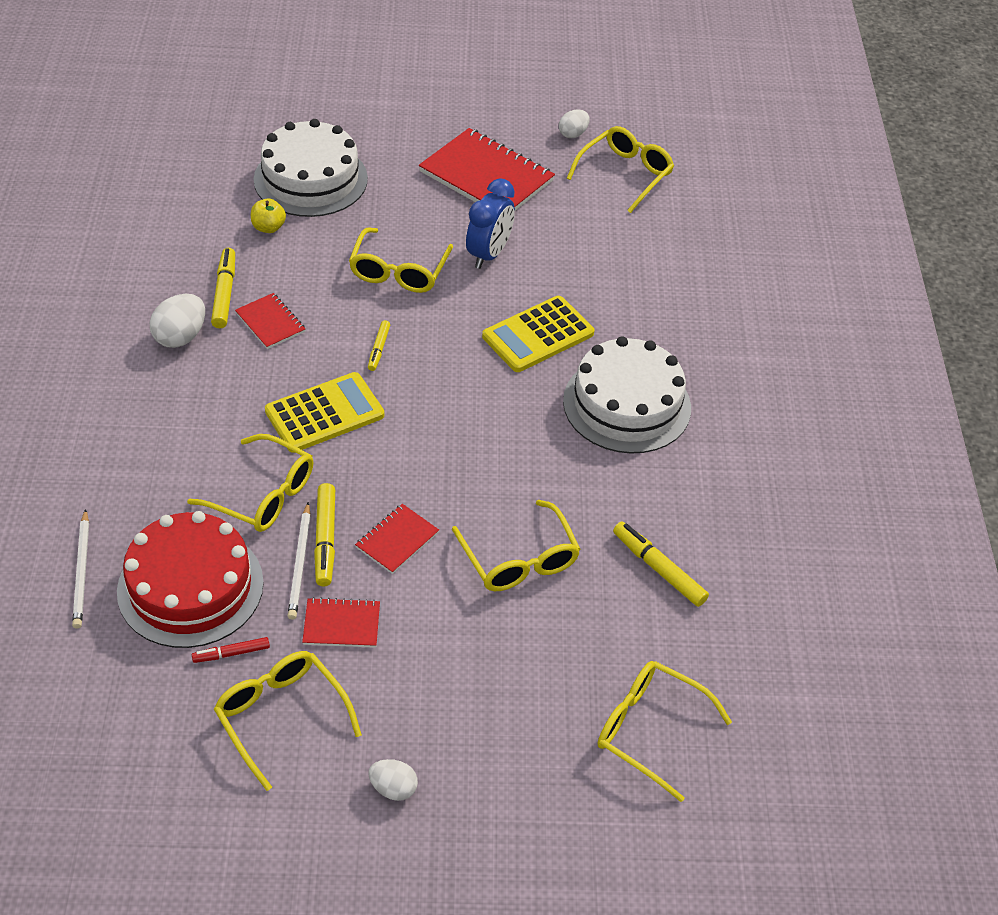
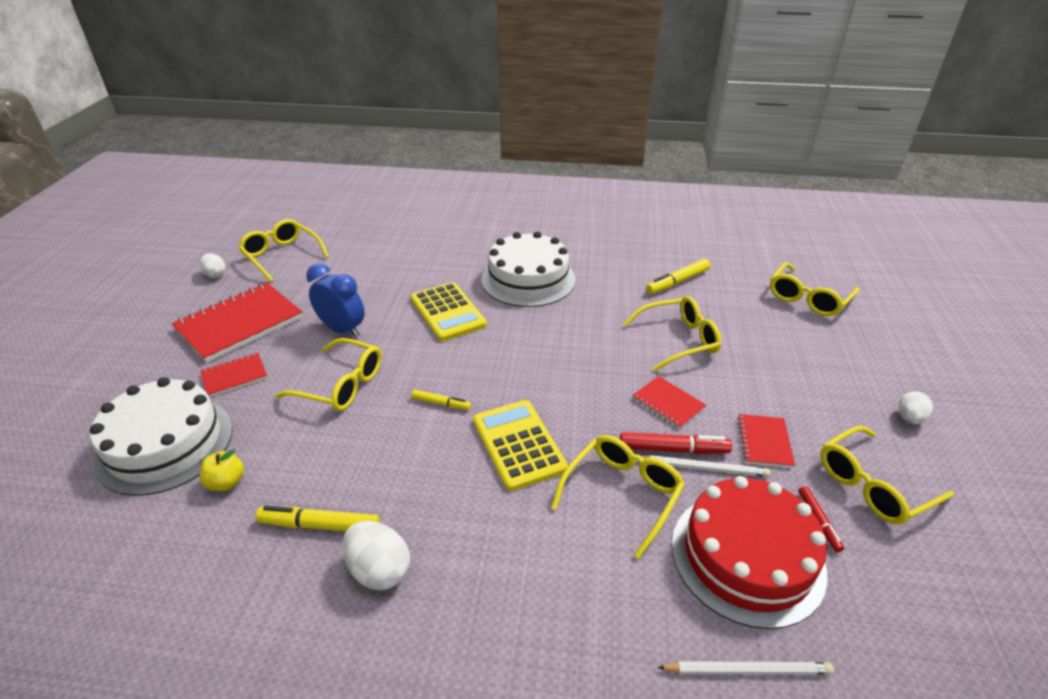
camera: 80 degrees left, 10 degrees down
red notebook [235,293,305,349] -> red notebook moved to [200,353,267,397]
yellow marker [314,483,335,587] -> red marker [620,432,732,454]

